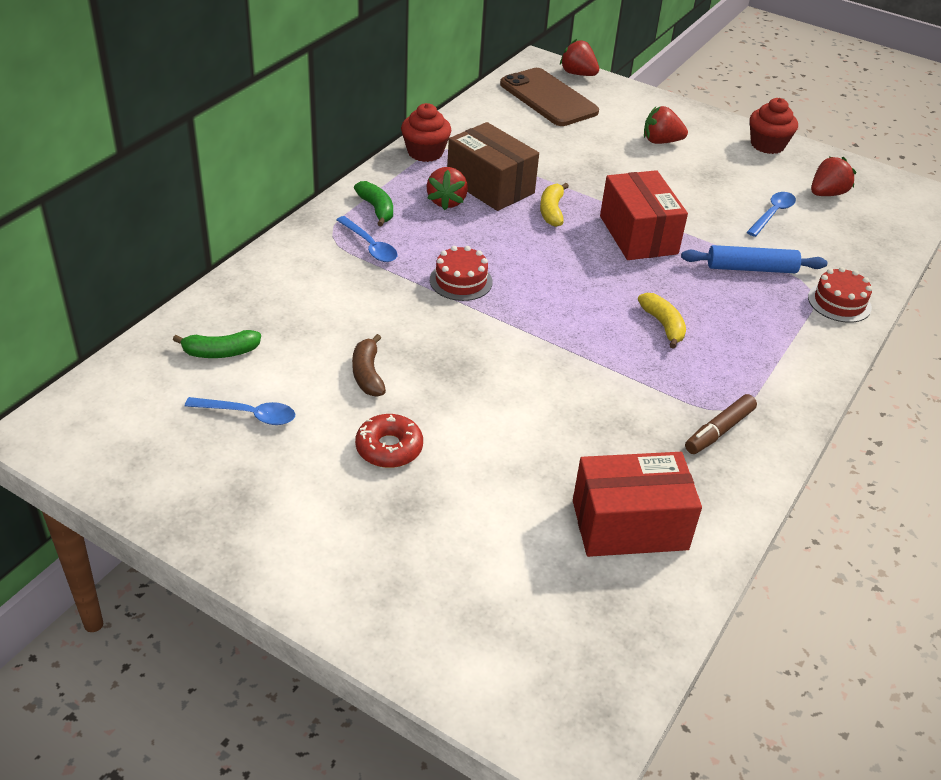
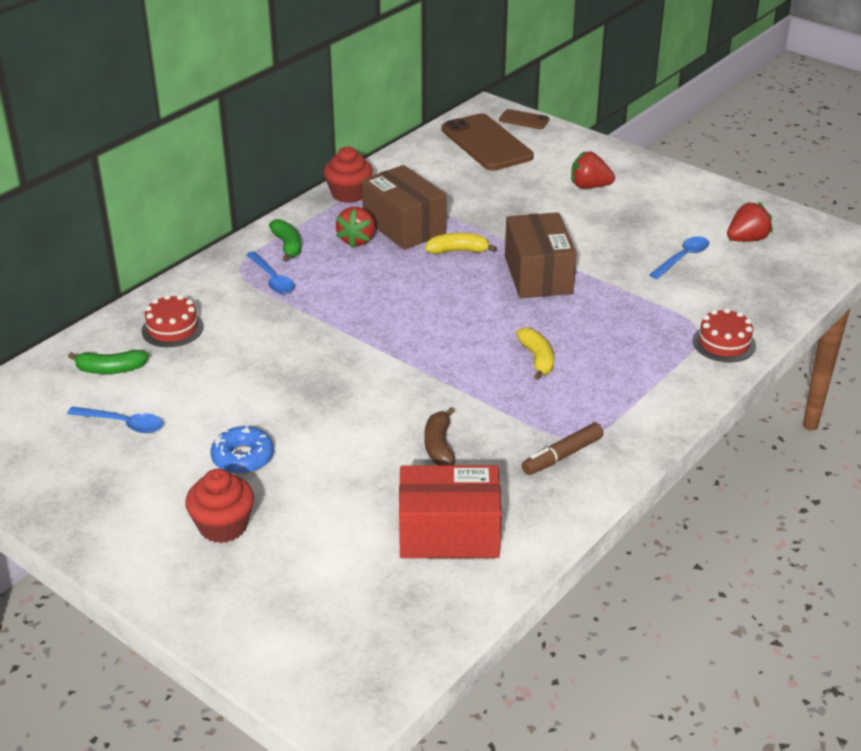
camera: 10 degrees right, 5 degrees down
brown banana [352,334,386,397] -> brown banana moved to [425,407,455,465]
red donut [355,414,423,468] -> blue donut [210,426,274,474]
red cake [430,246,493,301] -> red cake moved to [141,294,204,347]
yellow banana [540,183,569,227] -> yellow banana turned 75 degrees clockwise [425,233,497,254]
red strawberry [560,39,599,76] -> brown phone [499,109,550,129]
red box [600,170,688,260] -> brown box [505,212,577,298]
blue rolling pin [681,245,827,273] -> none
red cupcake [750,98,798,154] -> red cupcake moved to [185,469,254,543]

